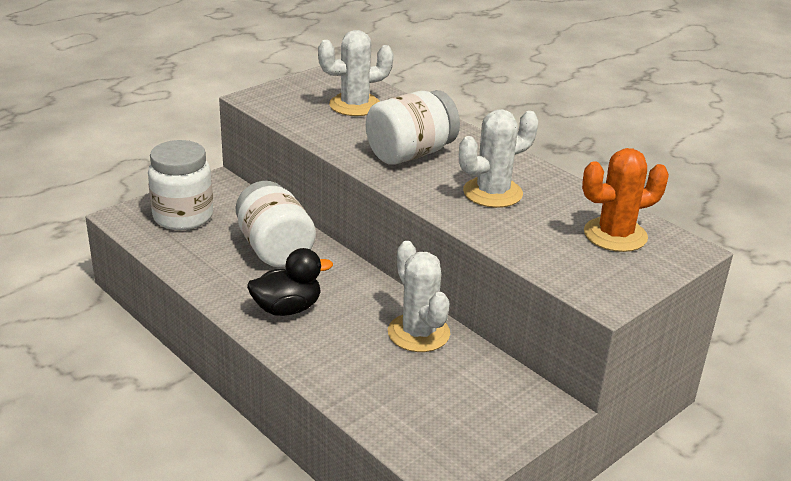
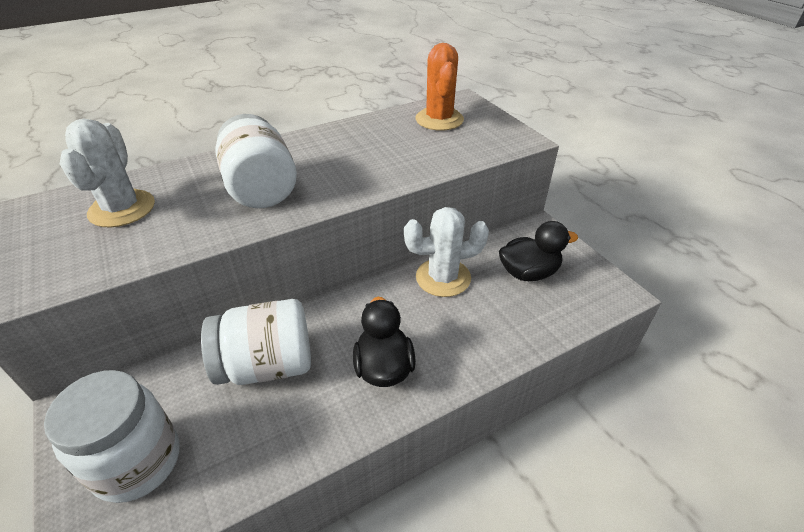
camera: 75 degrees left, 10 degrees up
white cactus [459,109,538,208] -> none
none -> black duck [499,221,578,281]

